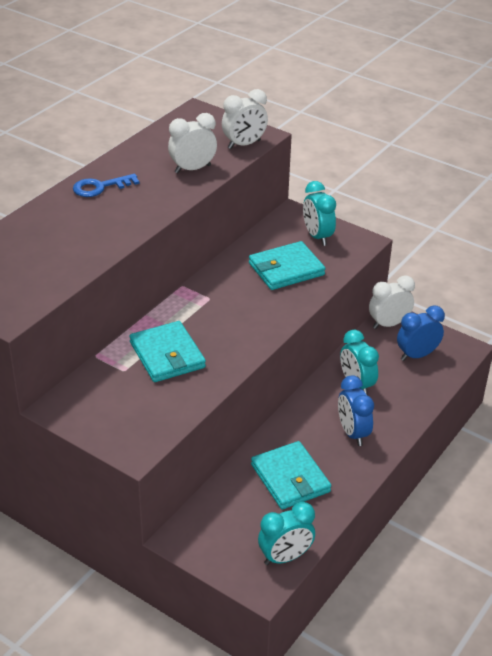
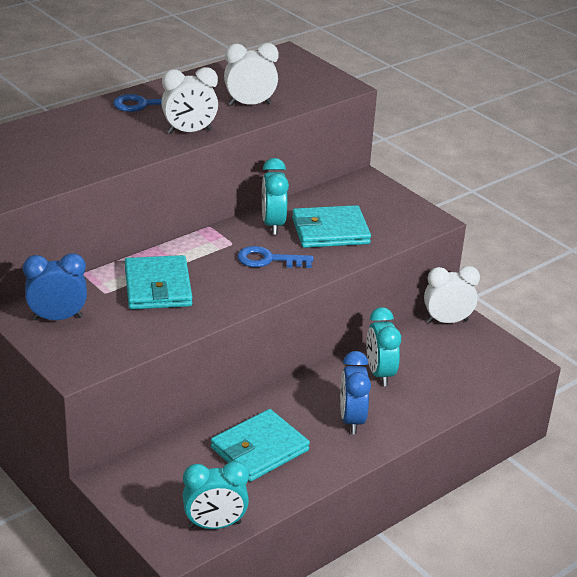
camera: 15 degrees right, 5 degrees down
white clock [222,89,268,149] -> white clock moved to [161,67,218,134]
turquoise wallet [251,441,331,510] -> turquoise wallet turned 60 degrees clockwise [211,409,310,482]
turquoise clock [303,181,336,246] -> turquoise clock moved to [262,158,289,235]
blue clock [397,306,445,361] -> blue clock moved to [23,253,87,320]
none -> blue key [237,246,313,268]

